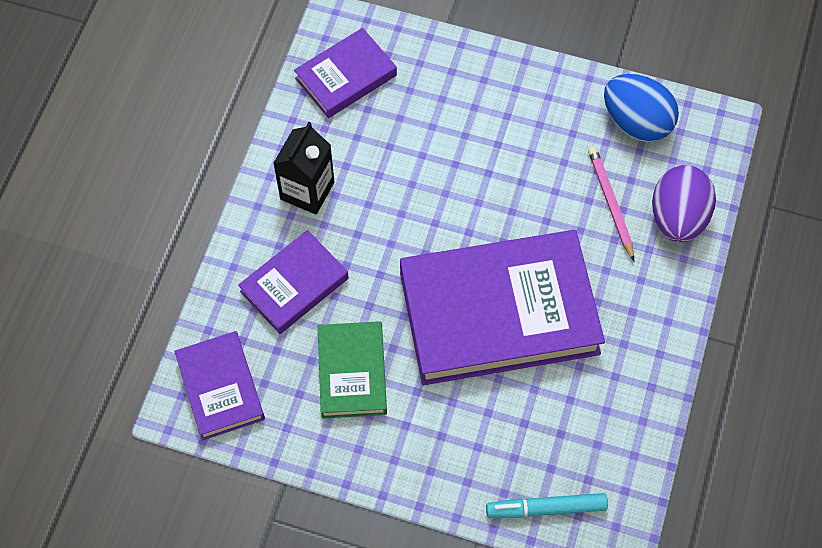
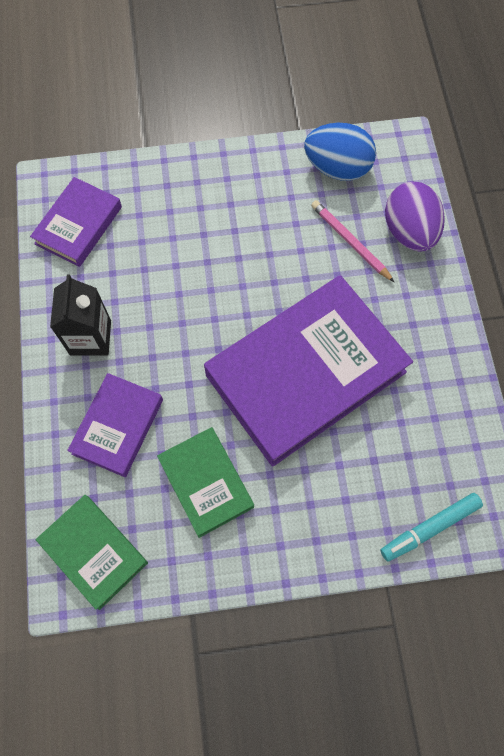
camera: 25 degrees left, 5 degrees up
purple book [175,331,265,440] -> green book [36,495,148,610]

